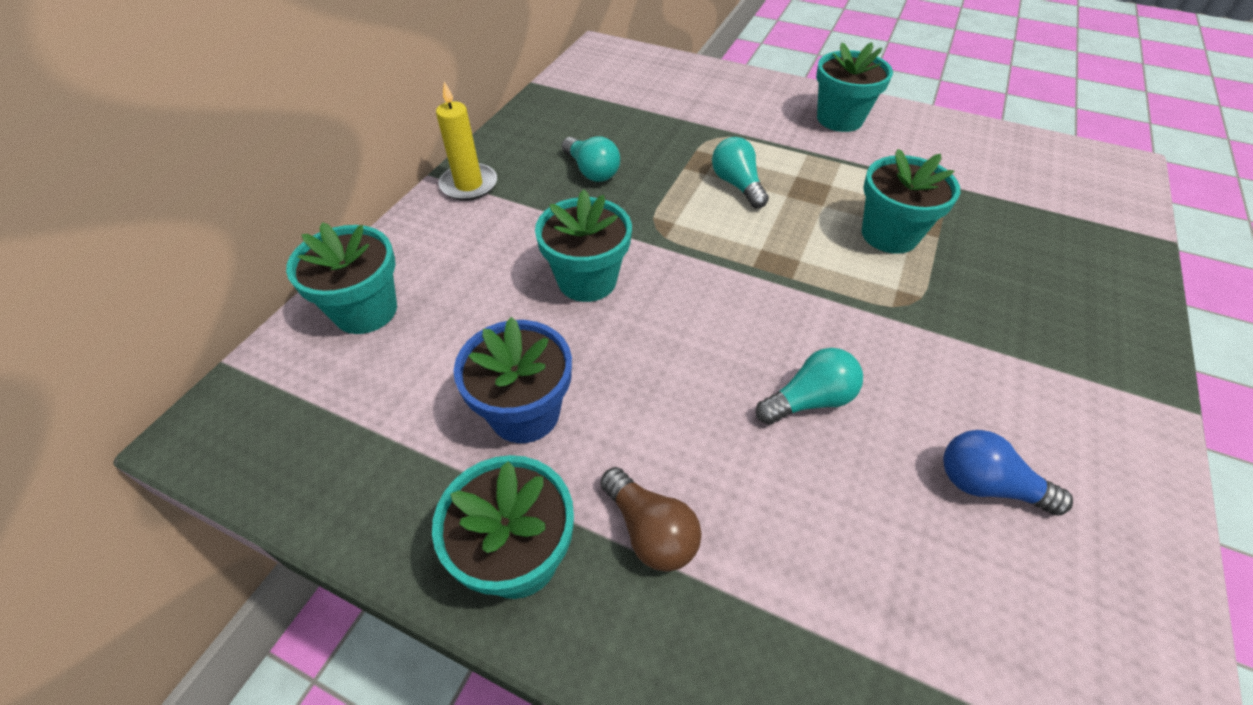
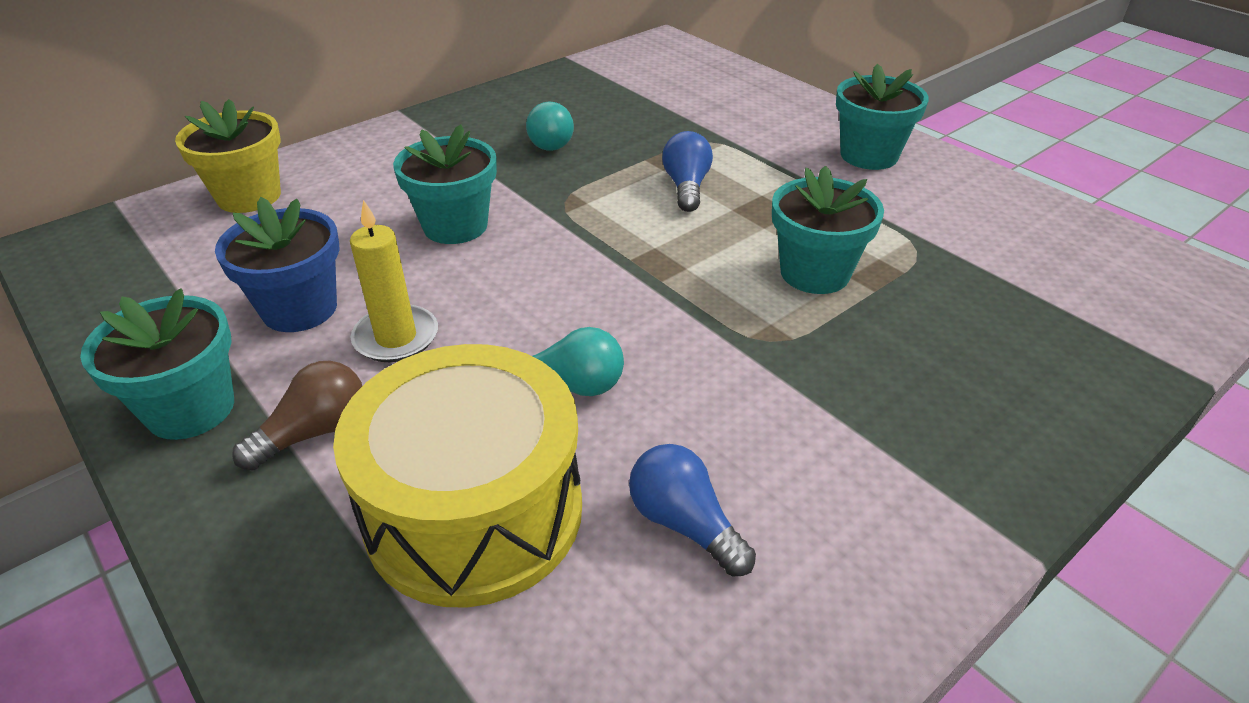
camera: 25 degrees right, 10 degrees down
turquoise flower pot [286,222,397,334] -> yellow flower pot [175,99,281,213]
yellow candle [436,82,497,201] -> yellow candle moved to [350,200,438,362]
brown light bulb [600,467,701,572] -> brown light bulb turned 120 degrees counterclockwise [232,361,362,471]
turquoise light bulb [712,137,769,208] -> blue light bulb [662,131,713,212]
none -> yellow drum [333,344,582,608]

